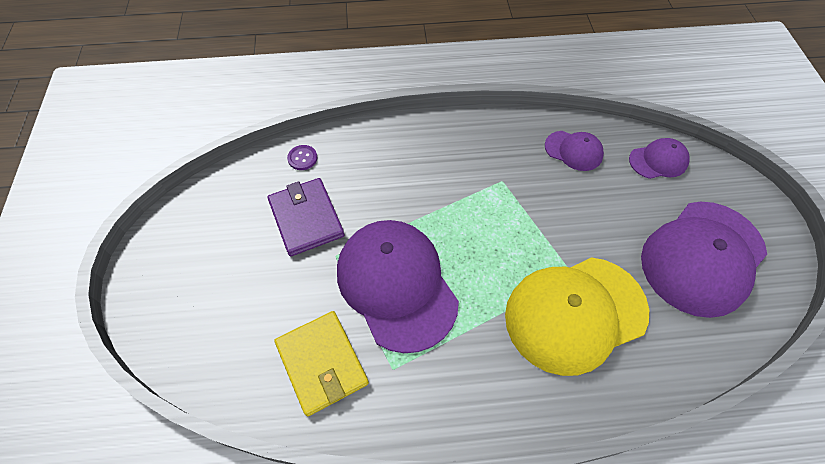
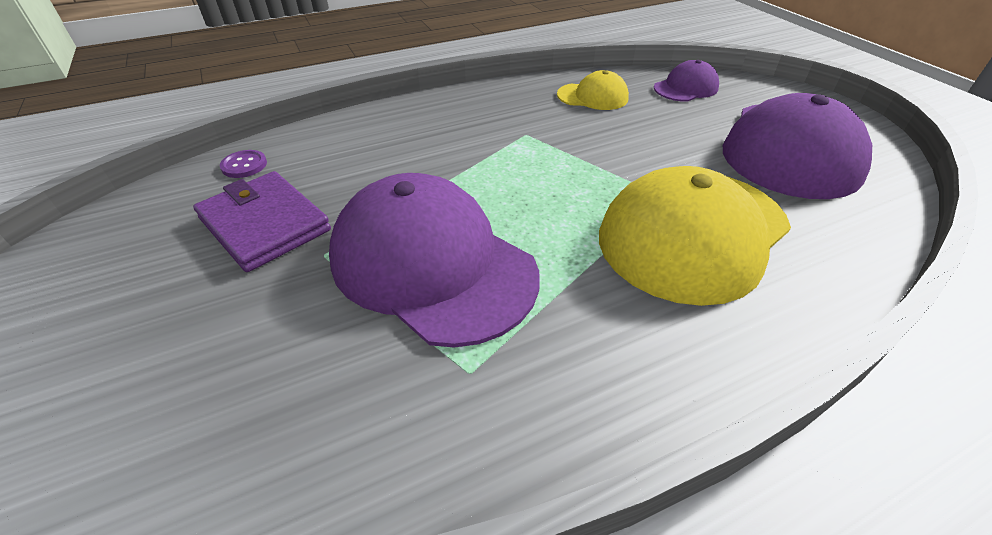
camera: 20 degrees left, 15 degrees down
yellow wallet [274,311,369,416] -> none
purple cap [545,131,604,171] -> yellow cap [557,70,629,110]

